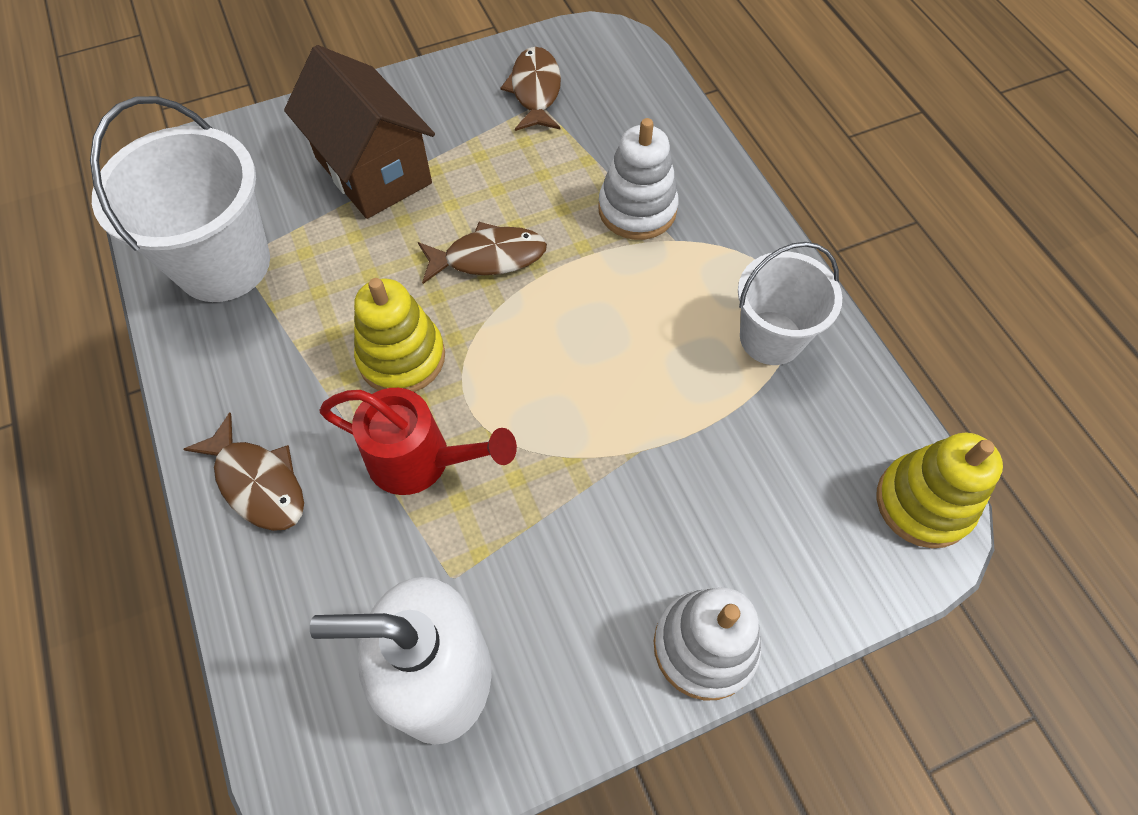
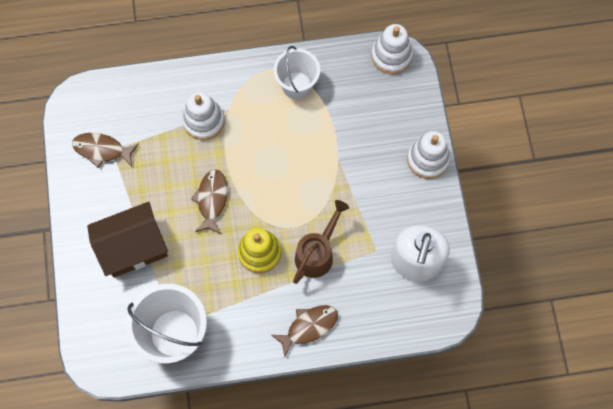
camera: 75 degrees left, 10 degrees up
red watering can [319,388,517,495] -> brown watering can [293,200,349,284]
yellow stacking toy [877,433,1003,548] -> white stacking toy [371,24,413,74]

